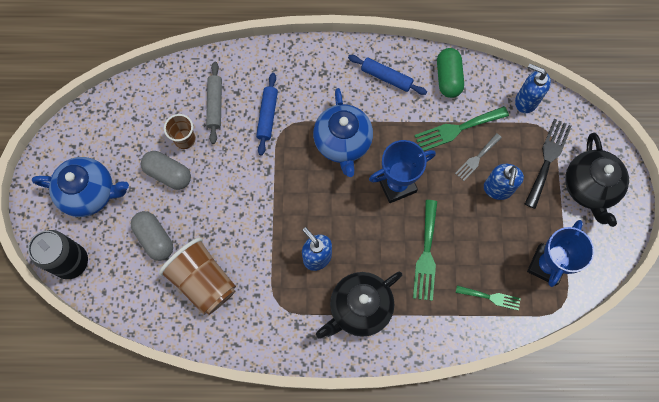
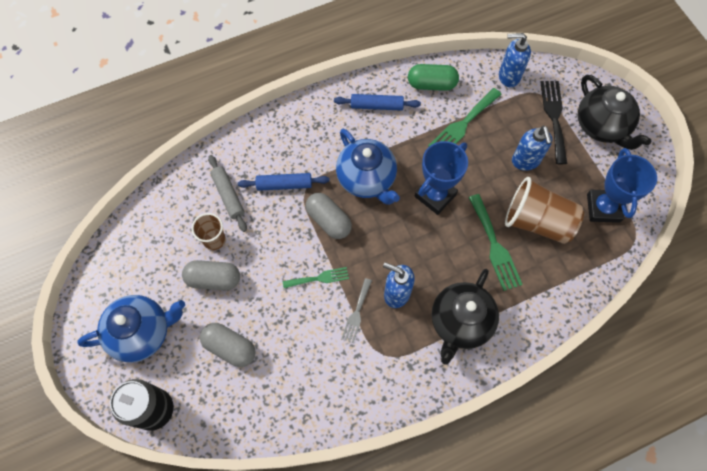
camera: 25 degrees left, 5 degrees down
brown cup [159,238,236,315] -> brown cup moved to [505,177,584,244]
blue rolling pin [256,73,278,155] -> blue rolling pin turned 75 degrees counterclockwise [238,173,330,191]
green capsule [437,48,464,98] -> green capsule turned 60 degrees counterclockwise [408,64,459,91]
grey fork [455,133,502,181] -> grey fork moved to [341,278,372,343]
green fork [456,286,521,310] -> green fork moved to [283,267,349,288]
none -> grey capsule [305,193,352,239]

